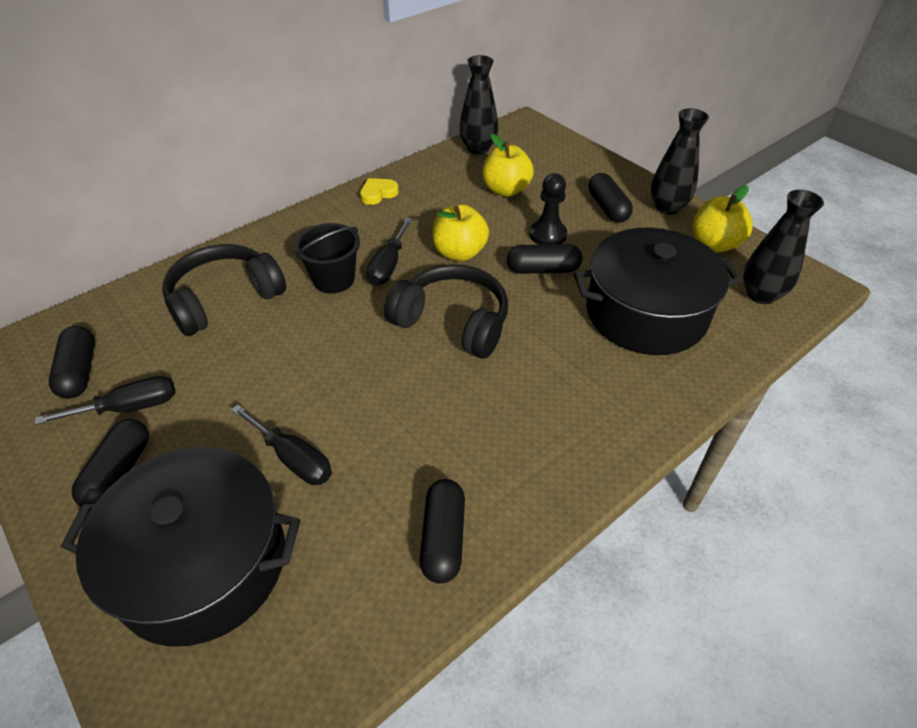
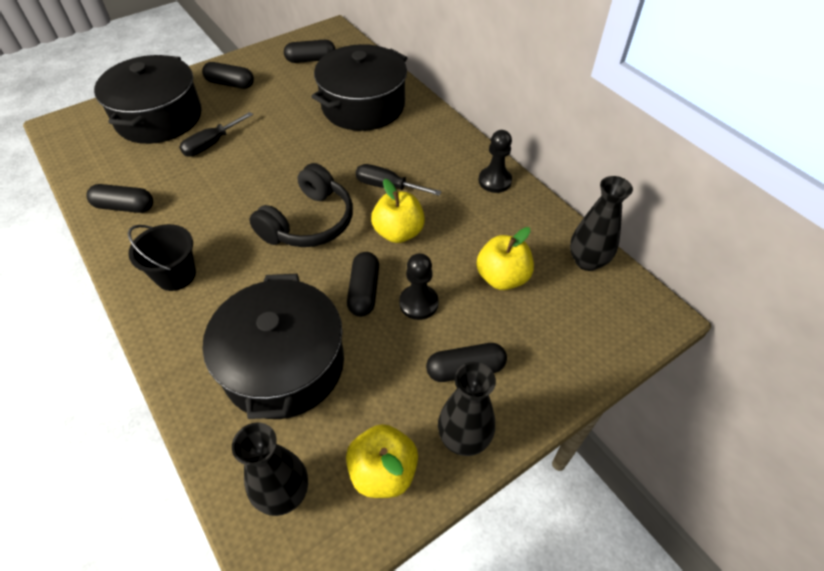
camera: 95 degrees right, 5 degrees up
black screwdriver [35,376,175,425] -> none
black headphones [162,244,286,336] -> black pot [311,44,407,131]
black bucket [294,223,360,293] -> black bucket moved to [128,224,196,291]
yellow heart [360,178,399,205] -> black pawn [479,130,512,193]

